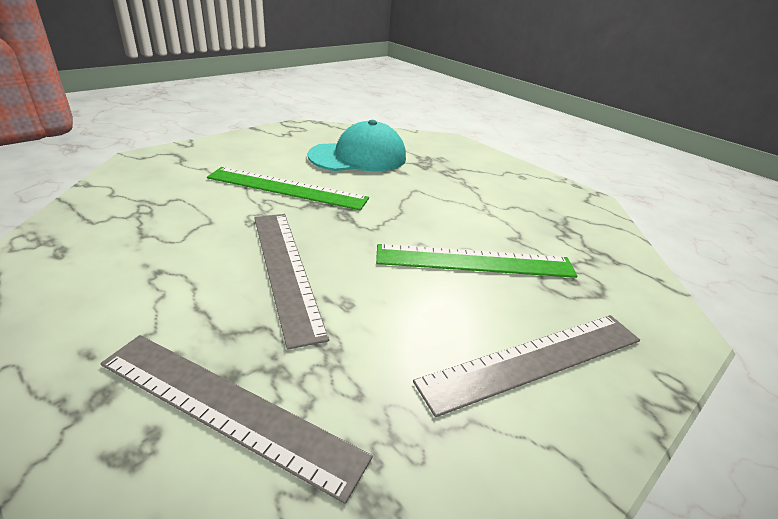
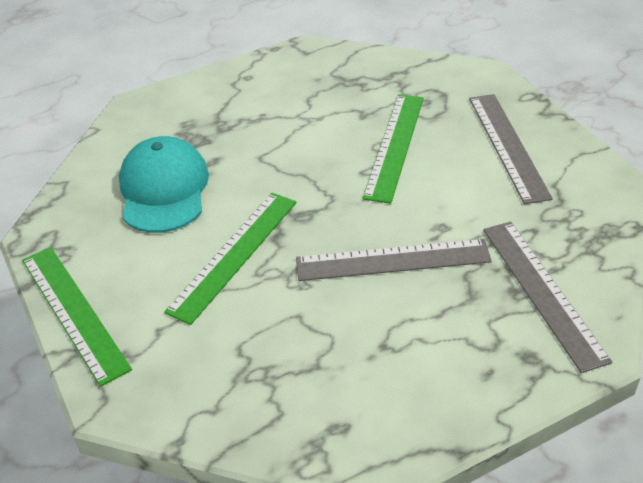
camera: 70 degrees left, 10 degrees up
grey ruler [100,335,373,504] -> grey ruler turned 60 degrees counterclockwise [483,221,612,373]
none -> green ruler [22,247,132,387]

